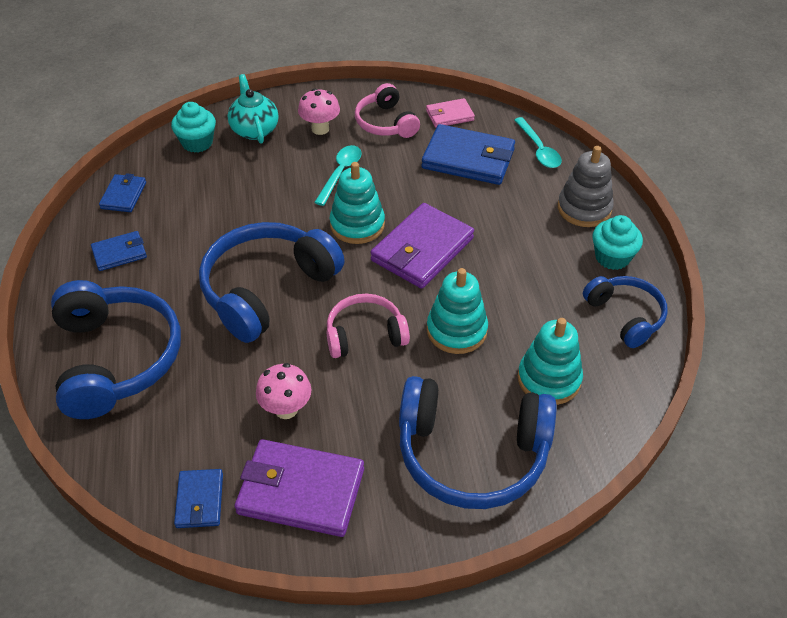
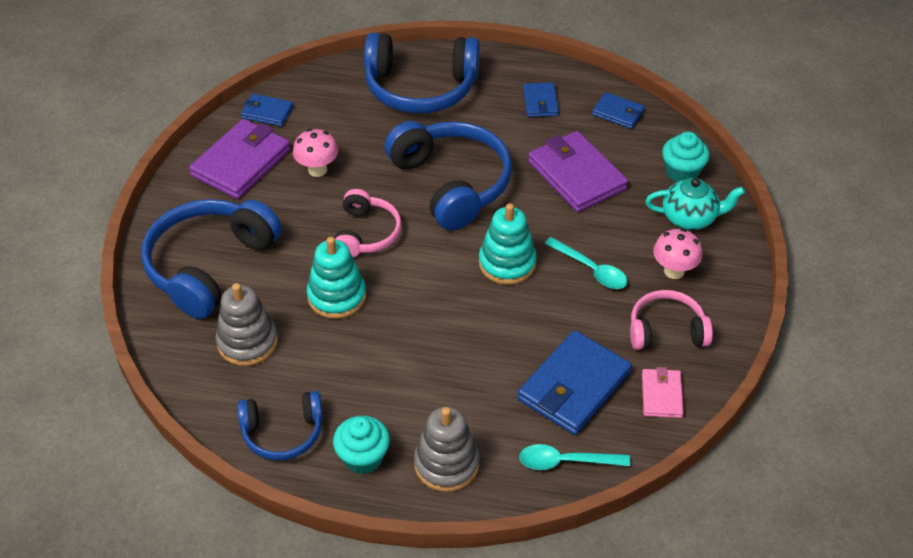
camera: 110 degrees right, 0 degrees up
purple wallet [370,203,474,289] -> purple wallet moved to [528,131,628,212]
turquoise stacking toy [518,318,583,405] -> grey stacking toy [216,283,278,366]

